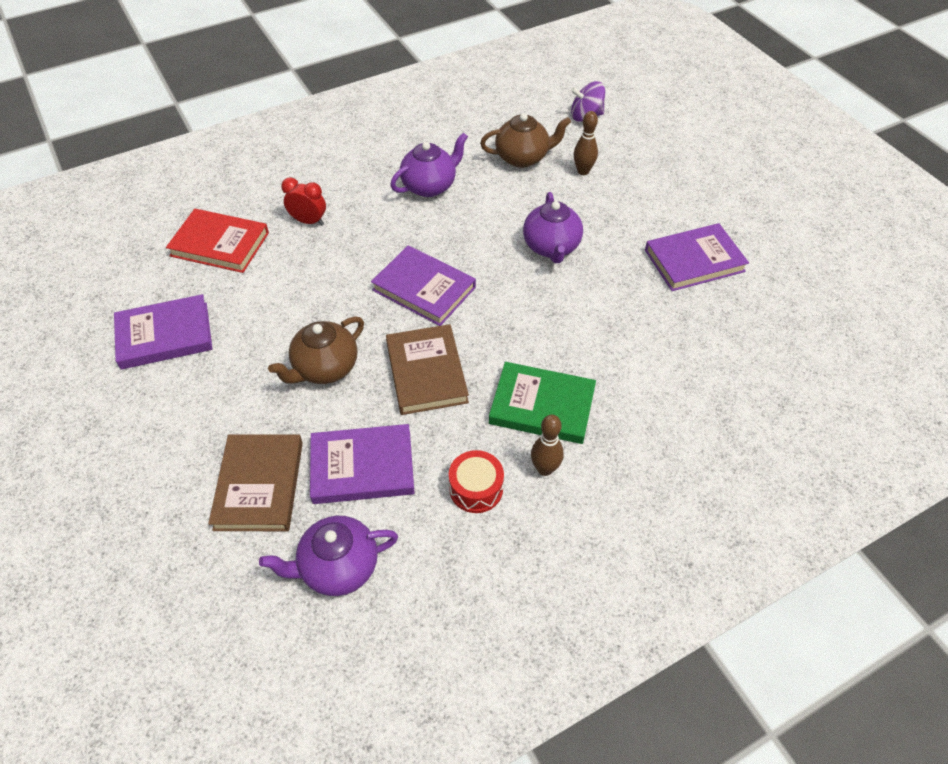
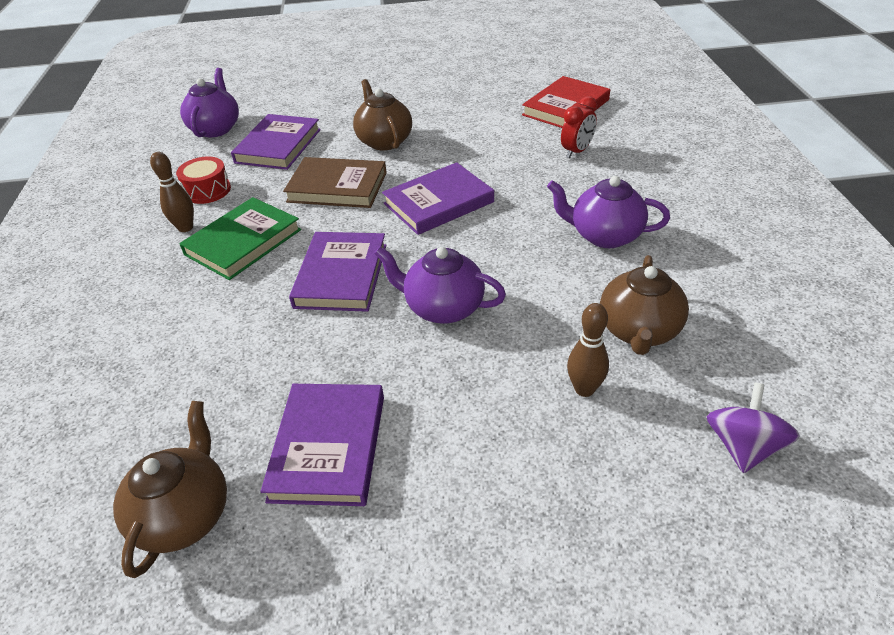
camera: 115 degrees right, 10 degrees down
purple book [114,294,212,370] -> purple book moved to [289,232,386,312]
brown book [208,434,303,531] -> none
purple teapot [390,132,468,197] -> purple teapot turned 120 degrees clockwise [547,176,670,248]
none -> brown teapot [113,401,227,578]

